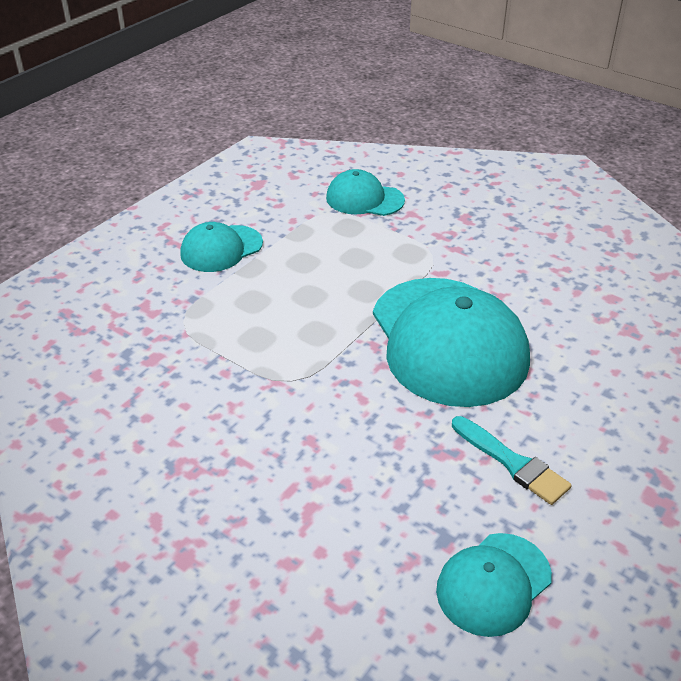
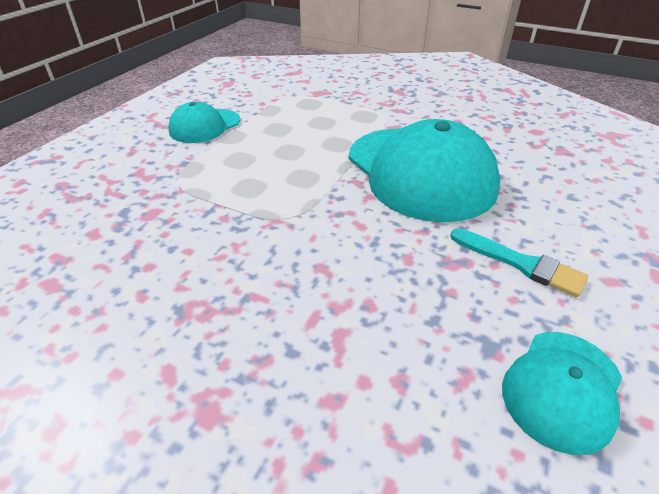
camera: 10 degrees left, 0 degrees up
turquoise cap [326,169,405,216] -> none

